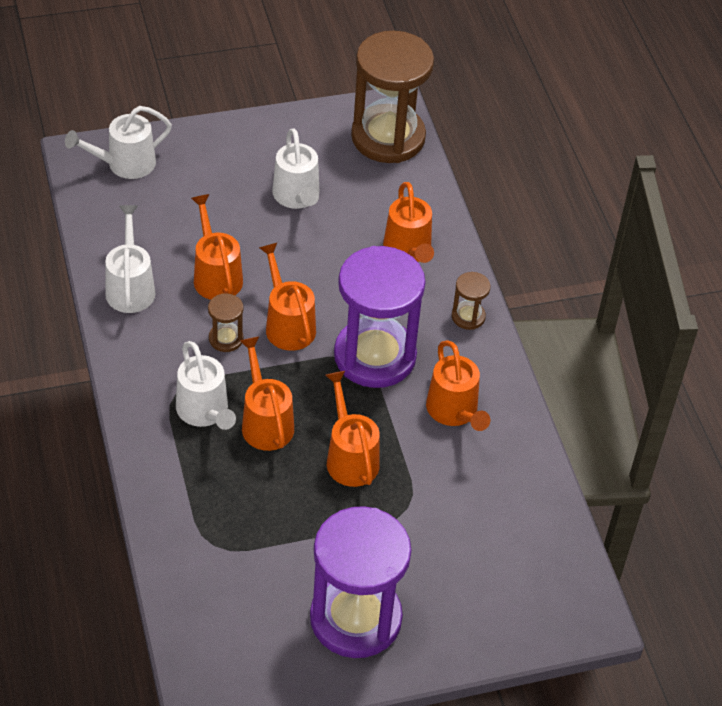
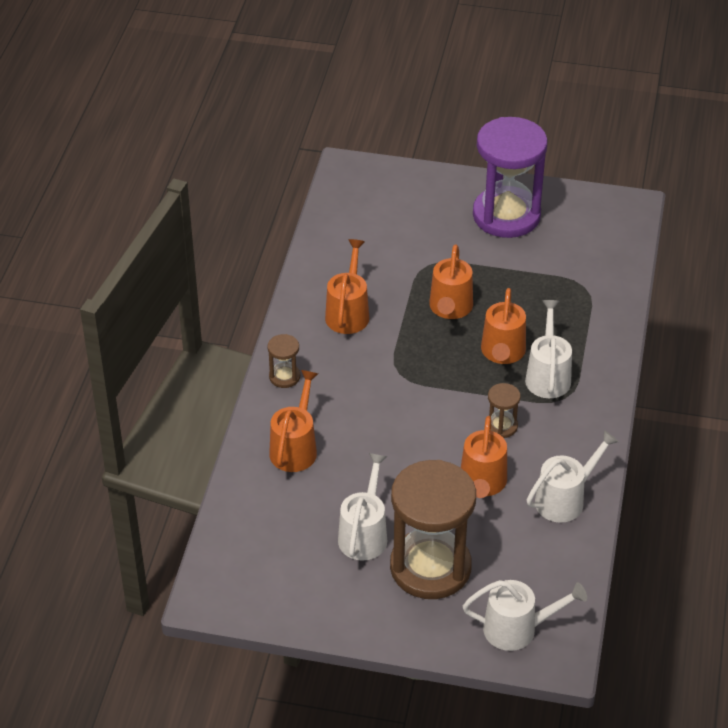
camera: 150 degrees left, 5 degrees down
white watering can [105,205,156,313] -> white watering can turned 150 degrees counterclockwise [527,430,619,523]
orange watering can [259,242,316,351] -> none
purple hourglass [334,246,425,388] -> none
brown hourglass [351,31,434,163] -> brown hourglass moved to [390,460,476,599]

